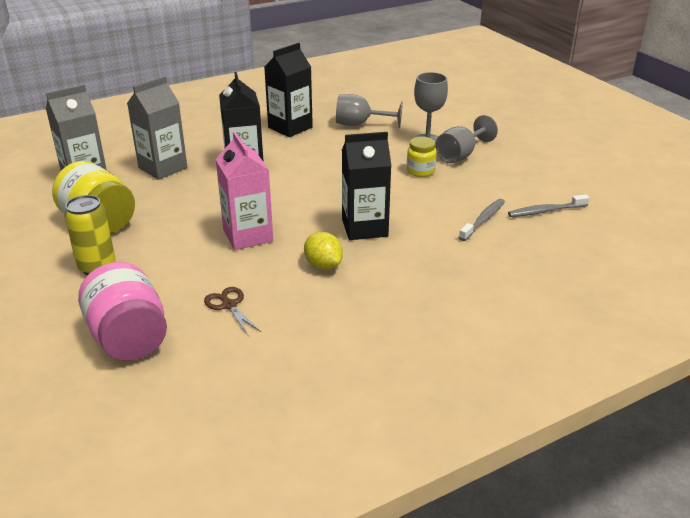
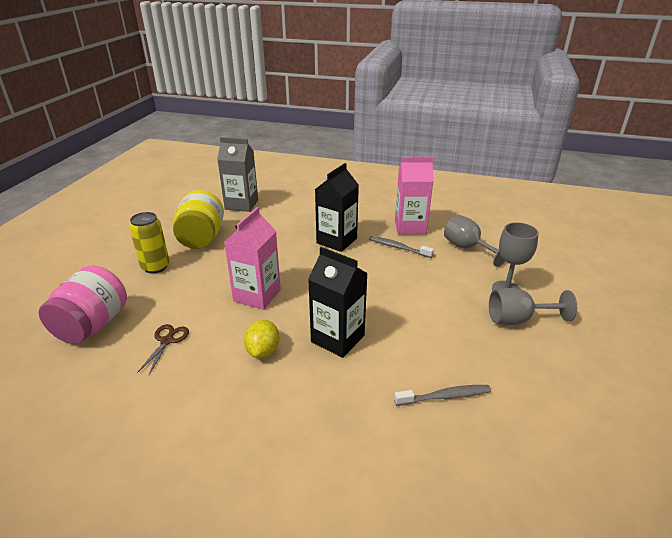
camera: 45 degrees right, 0 degrees up
grey carton [127,76,187,180] -> none
black carton [264,43,313,137] -> pink carton [395,157,433,234]
yellow jar [407,137,437,177] -> none
grey toothbrush [508,194,590,217] -> grey toothbrush moved to [369,236,434,258]

